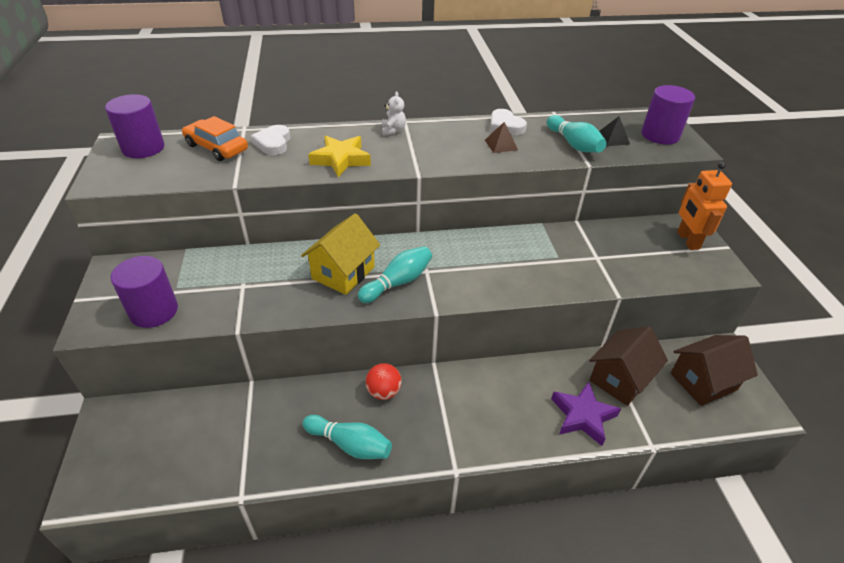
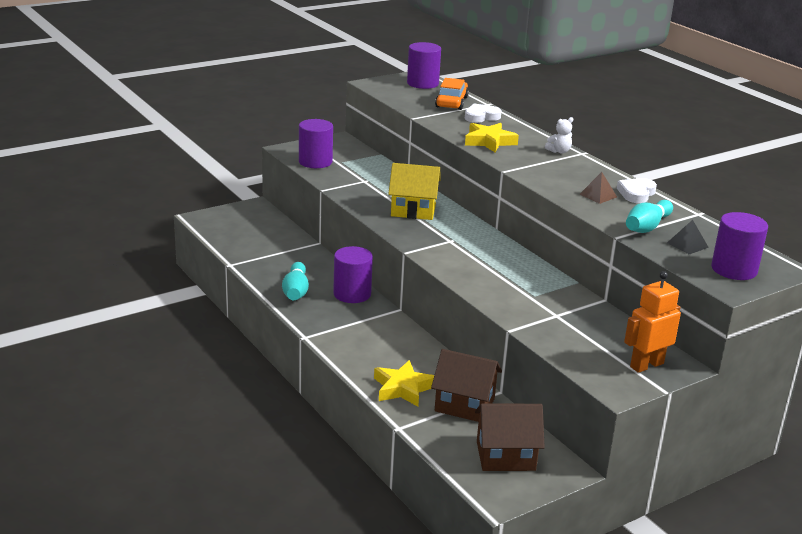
camera: 65 degrees right, 15 degrees down
turquoise bowling pin [358,246,432,303] -> none
red ball [366,363,402,400] -> purple cylinder [333,246,373,303]
purple star [551,382,621,446] -> yellow star [374,360,434,407]
brown house [671,335,758,406] -> brown house turned 45 degrees counterclockwise [475,403,545,471]

